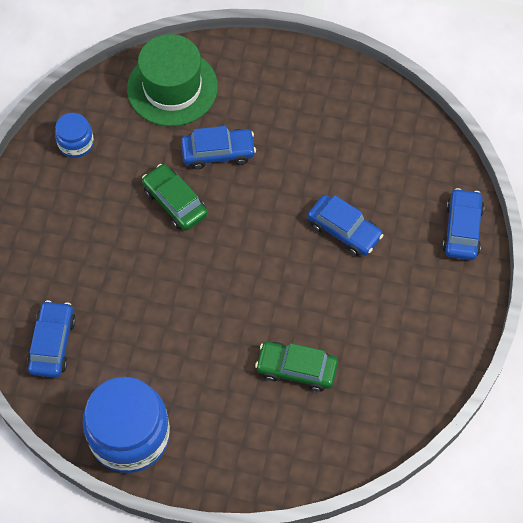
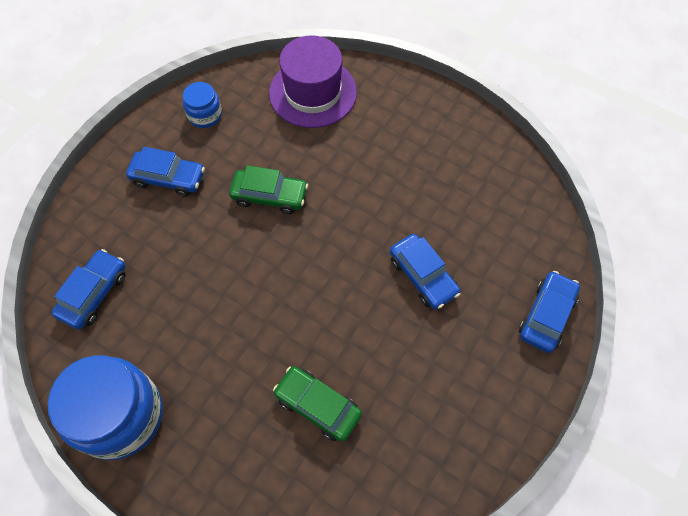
camera: 20 degrees right, 0 degrees up
green hat [127,34,218,126] -> purple hat [269,35,357,128]
green car [142,164,208,231] -> green car turned 120 degrees clockwise [229,165,308,214]
blue car [181,126,256,169] -> blue car moved to [126,147,205,197]

